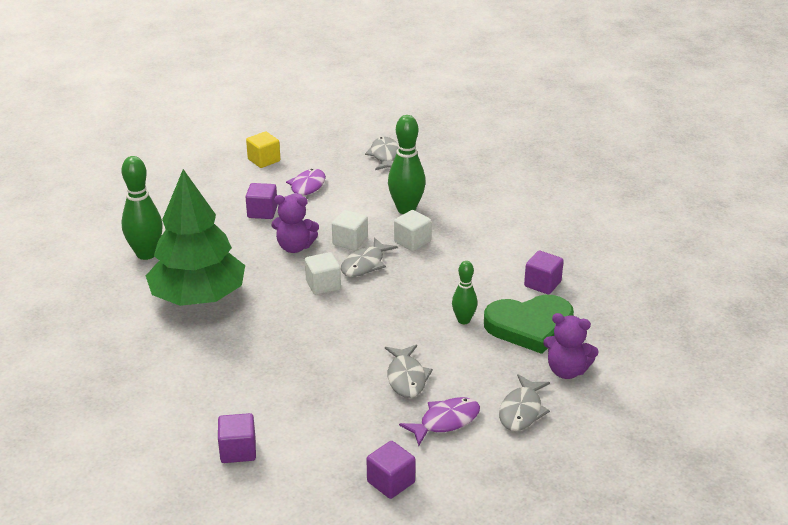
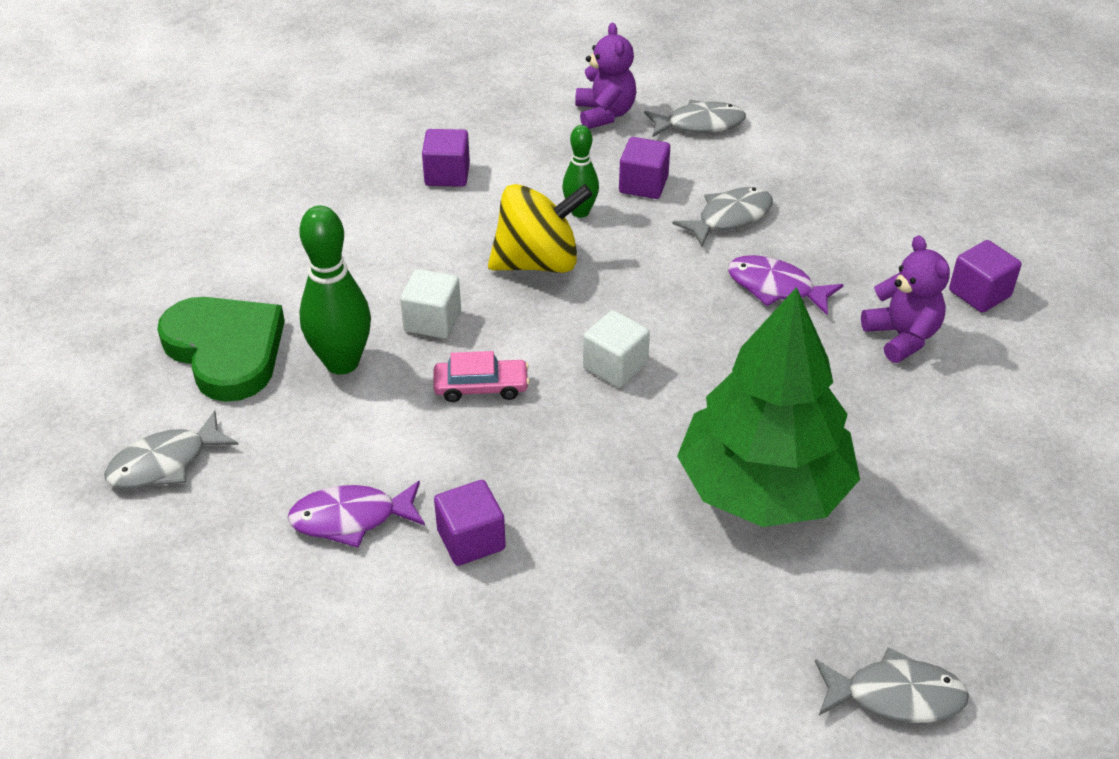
camera: 120 degrees left, 10 degrees up
green bowling pin [122,156,163,260] -> none
yellow cube [246,132,280,168] -> none
purple teddy bear [271,195,319,253] -> purple teddy bear moved to [861,235,950,363]
white cube [332,210,368,251] -> pink car [433,351,530,402]
grey fish [341,237,398,277] -> grey fish moved to [815,647,969,723]
purple cube [367,441,416,499] -> purple cube moved to [619,137,670,199]
purple fish [399,397,480,446] -> purple fish moved to [728,255,844,315]
green heart [484,295,574,354] -> green heart moved to [157,297,285,402]
none -> yellow spinning top [488,184,593,273]

